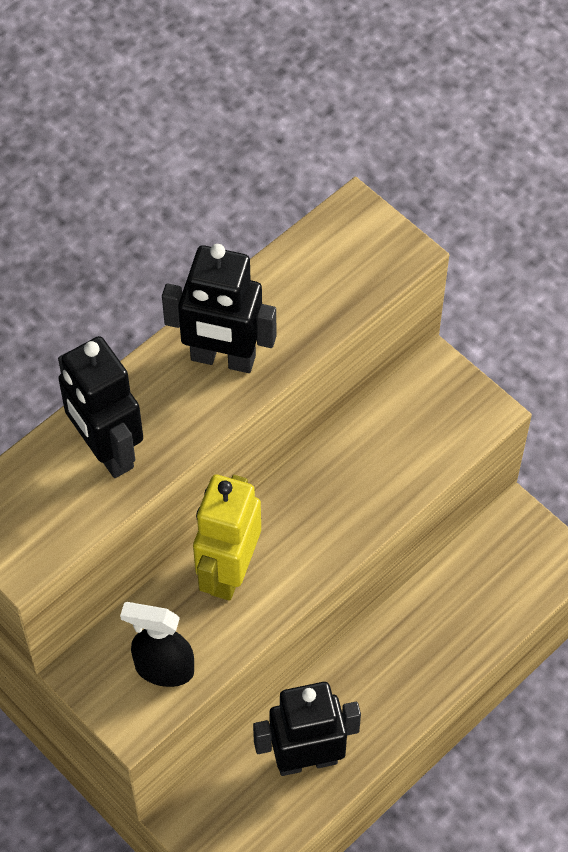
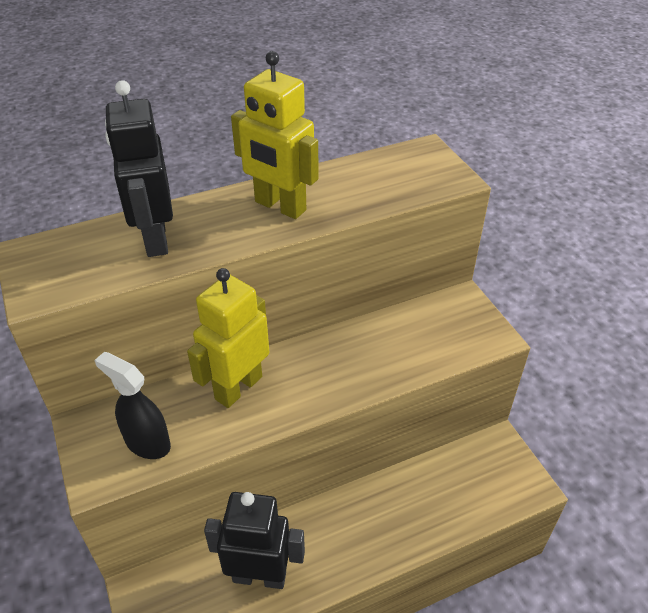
camera: 20 degrees right, 15 degrees down
black robot [162,244,276,373] -> yellow robot [231,51,319,219]

